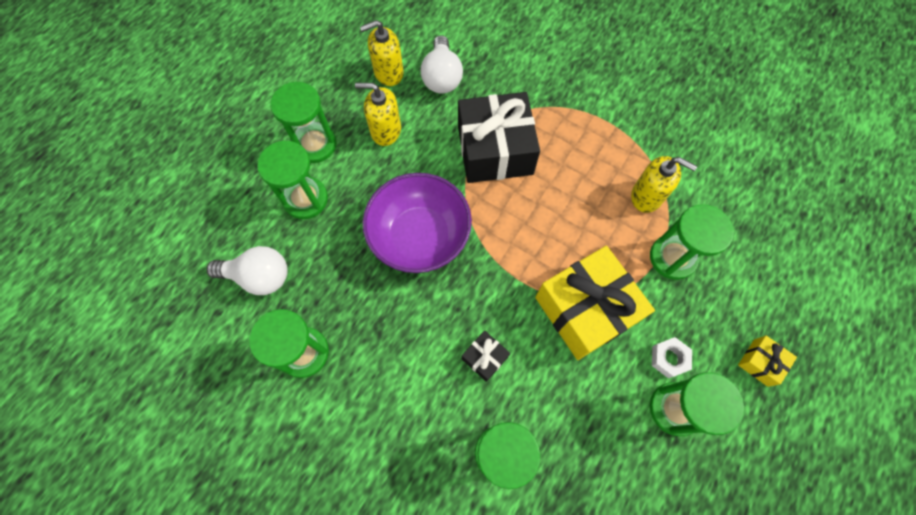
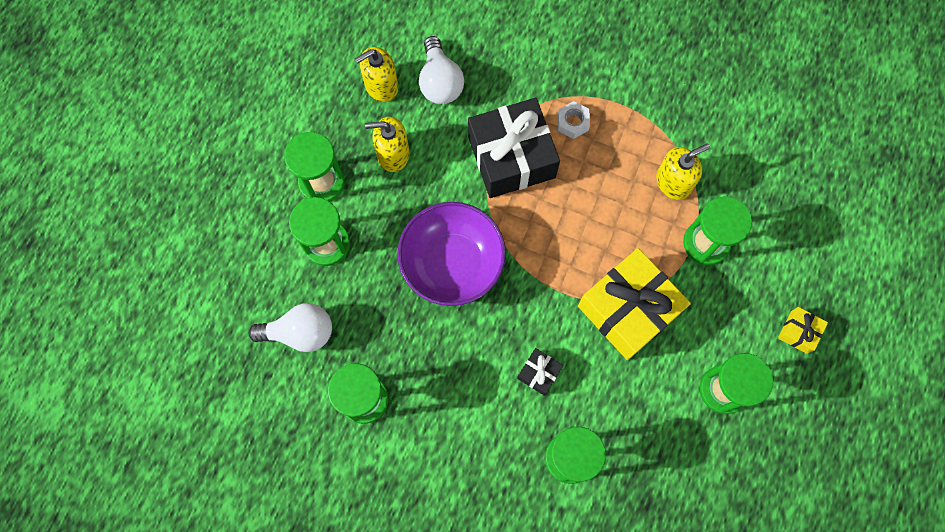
camera: 10 degrees left, 5 degrees up
yellow soap dispenser [631,156,697,213] -> yellow soap dispenser turned 45 degrees counterclockwise [656,143,710,200]
white nut [652,337,692,378] -> white nut moved to [558,101,590,139]

